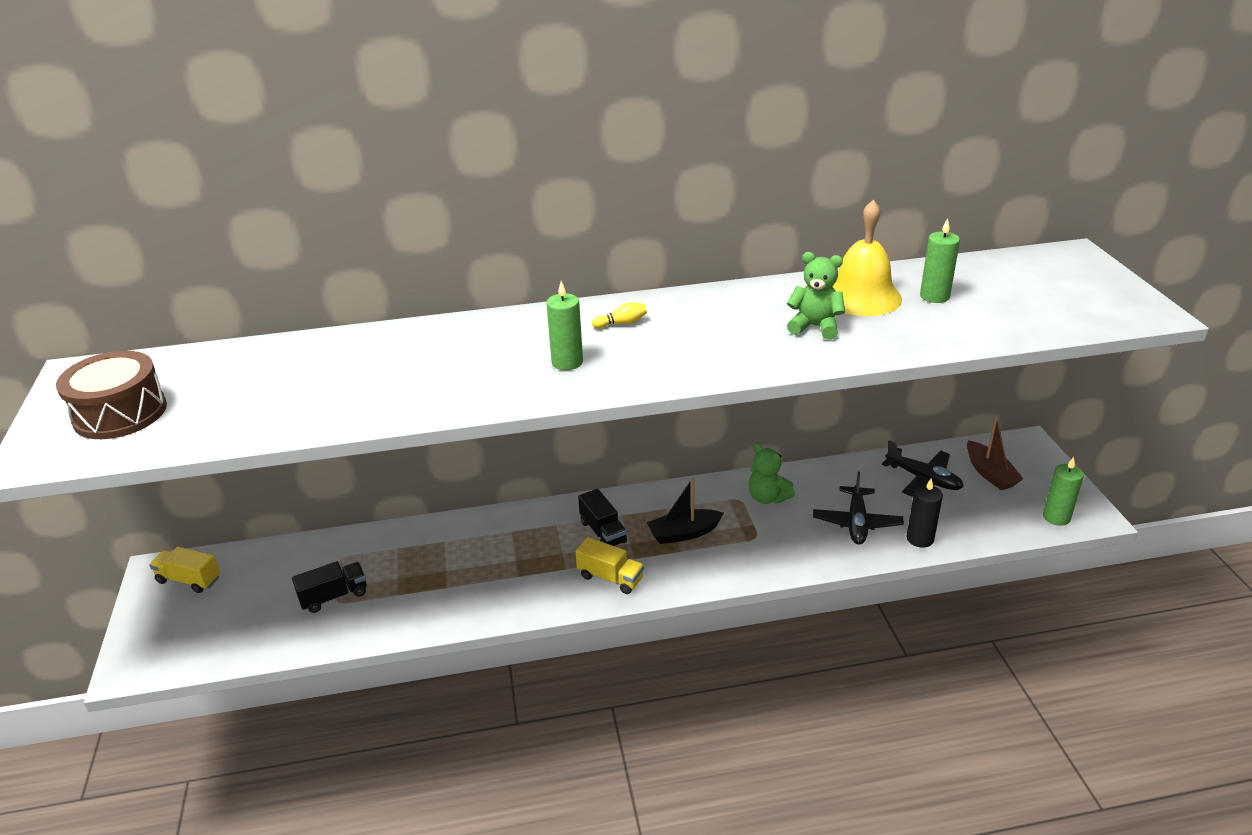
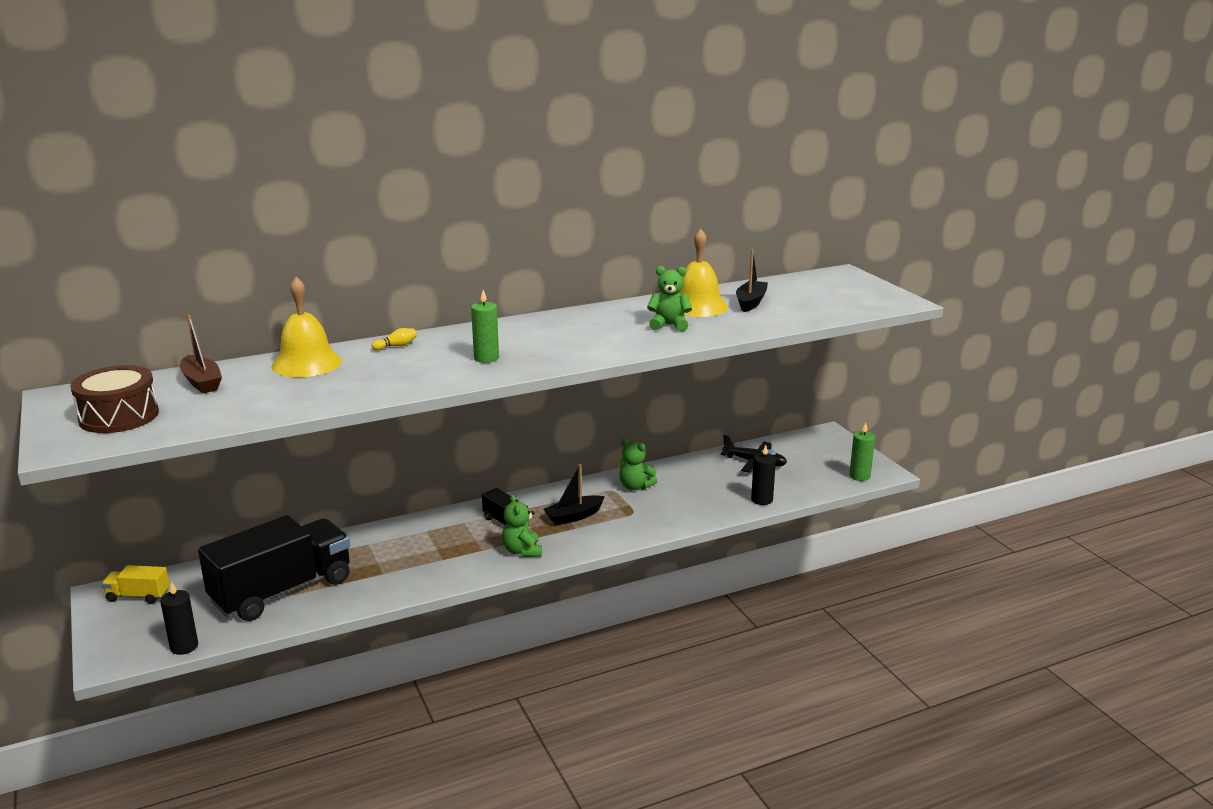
camera: 15 degrees left, 10 degrees down
black truck [292,561,367,613] -> black truck [198,515,350,621], size x2.31
yellow truck [576,537,644,594] -> green teddy bear [502,495,542,557]
yellow bowling pin [592,302,647,329] -> yellow bowling pin moved to [372,328,417,350]
black plane [813,471,904,545] -> none
green candle [920,218,960,303] -> black boat [736,249,768,312]
brown boat [967,416,1023,490] -> brown boat moved to [180,315,222,393]
none -> black candle [160,582,198,655]
none -> yellow bell [271,277,342,377]

